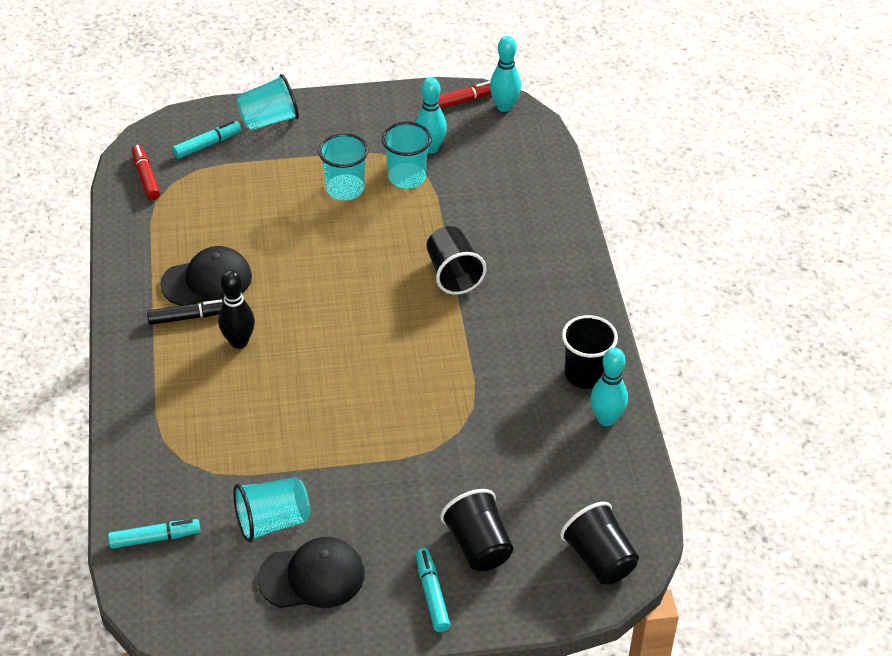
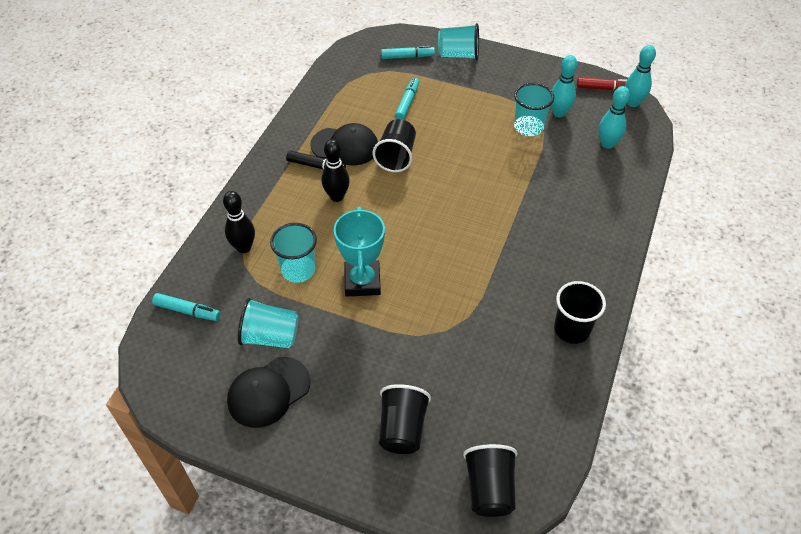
camera: 30 degrees right, 5 degrees up
red marker [132,145,160,200] -> none
black cap [258,537,364,608] -> black cap turned 120 degrees clockwise [227,357,311,428]
turquoise cup [318,133,369,200] -> turquoise cup moved to [270,223,317,283]
turquoise marker [416,548,450,632] -> turquoise marker moved to [395,78,419,120]
black cup [427,226,486,295] -> black cup moved to [373,119,416,172]
turquoise bowling pin [590,348,628,426] -> turquoise bowling pin moved to [599,86,630,149]
none -> black bowling pin [223,191,255,253]
none -> turquoise trophy [334,207,385,296]

